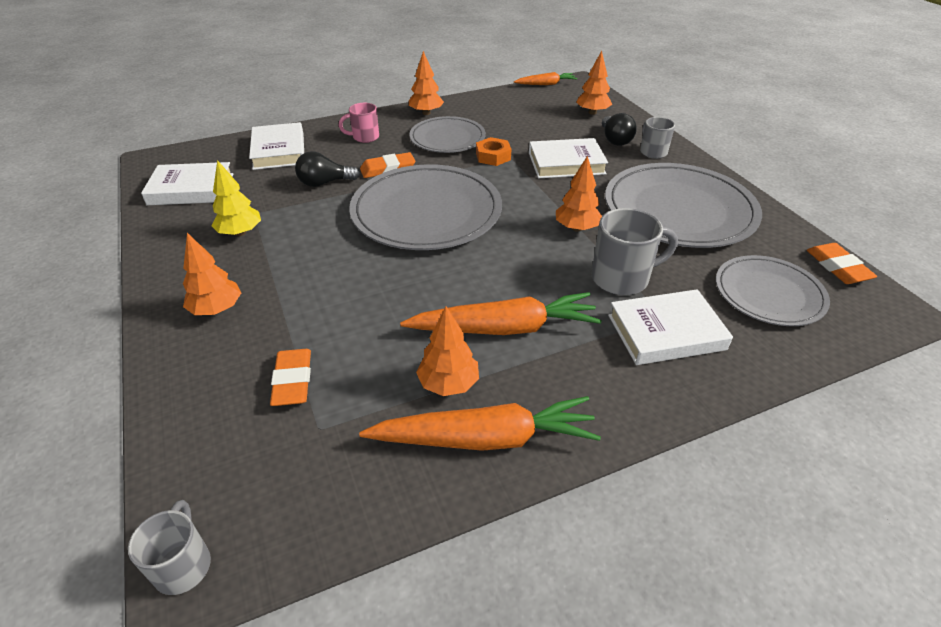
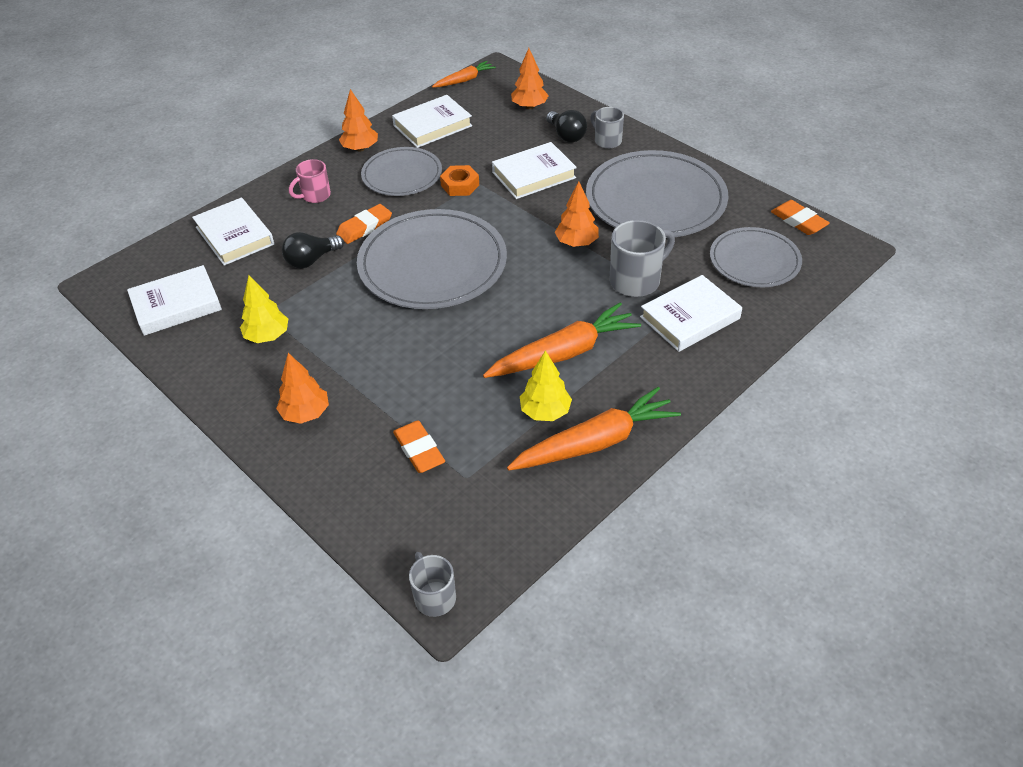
camera: 20 degrees left, 5 degrees up
orange tree [416,306,479,396] -> yellow tree [520,350,572,421]
none -> white book [392,95,472,148]

